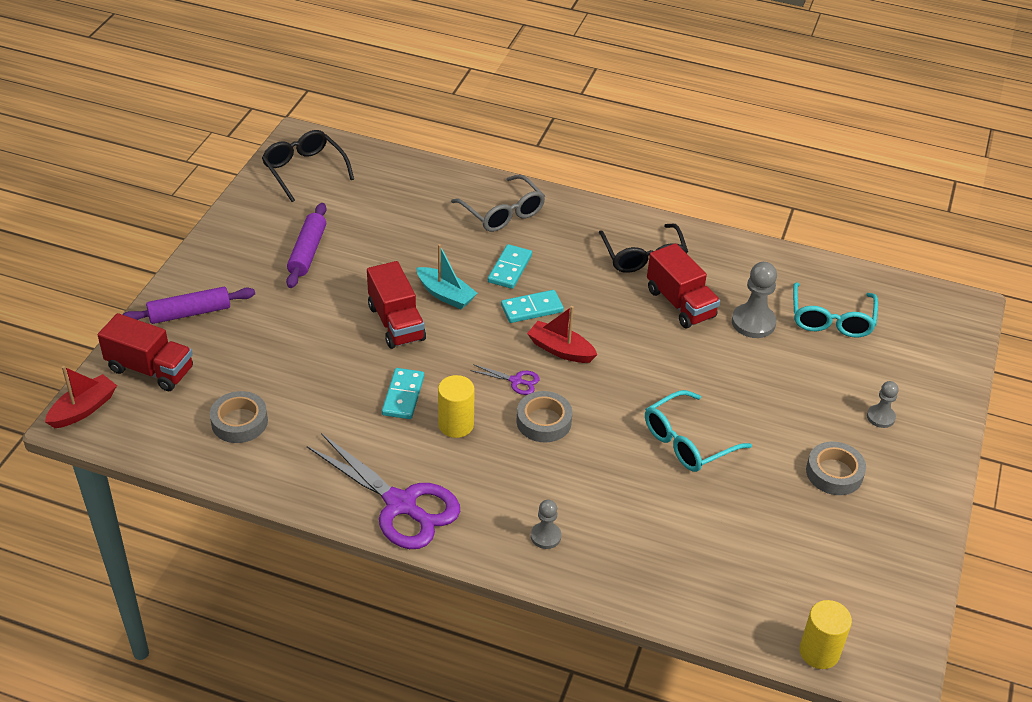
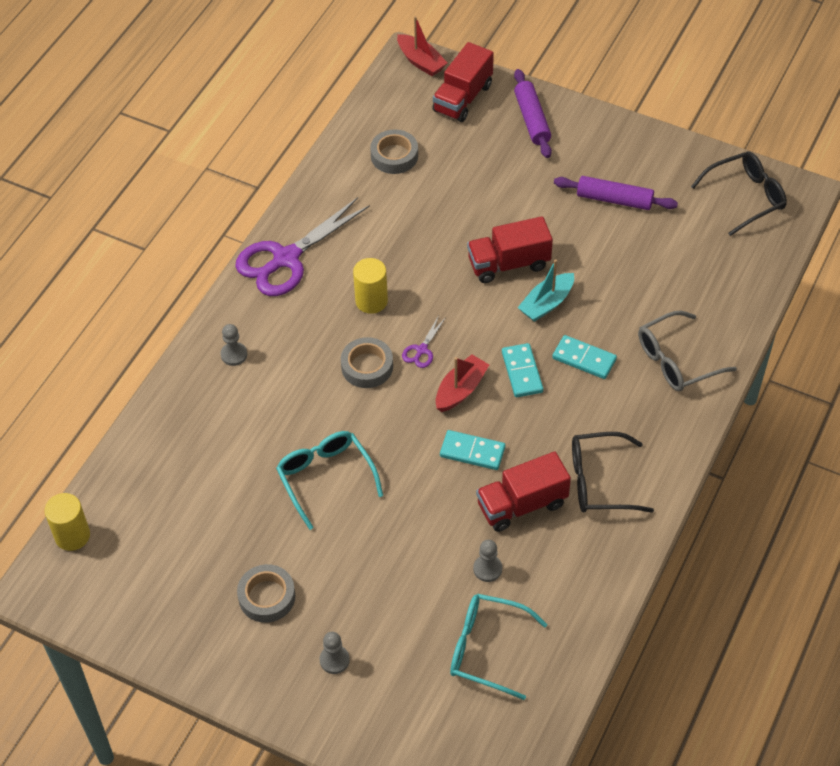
camera: 100 degrees right, 10 degrees up
turquoise domino [382,368,424,419] -> turquoise domino moved to [440,430,506,470]
grey pawn [732,262,777,338] -> grey pawn [473,540,502,582], size x0.60

